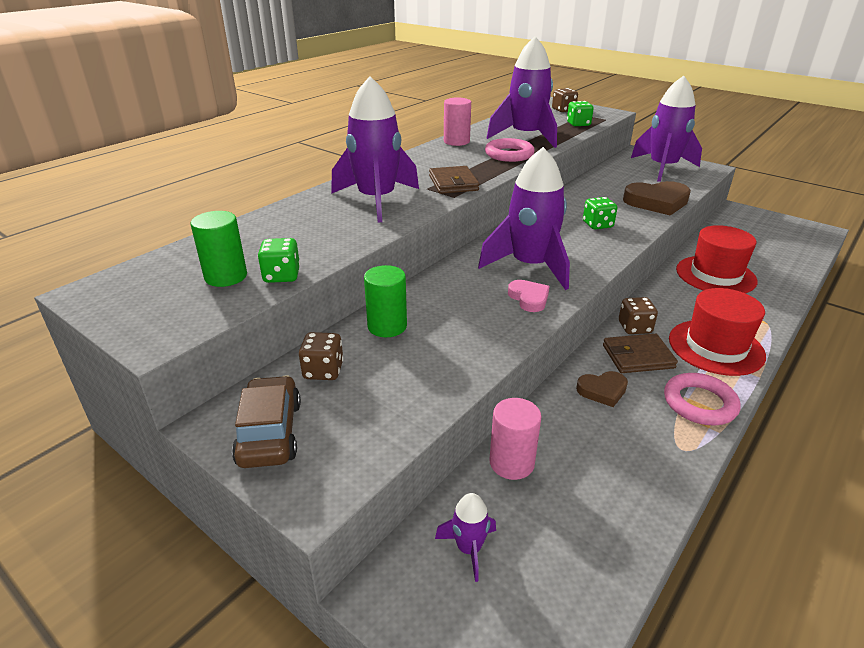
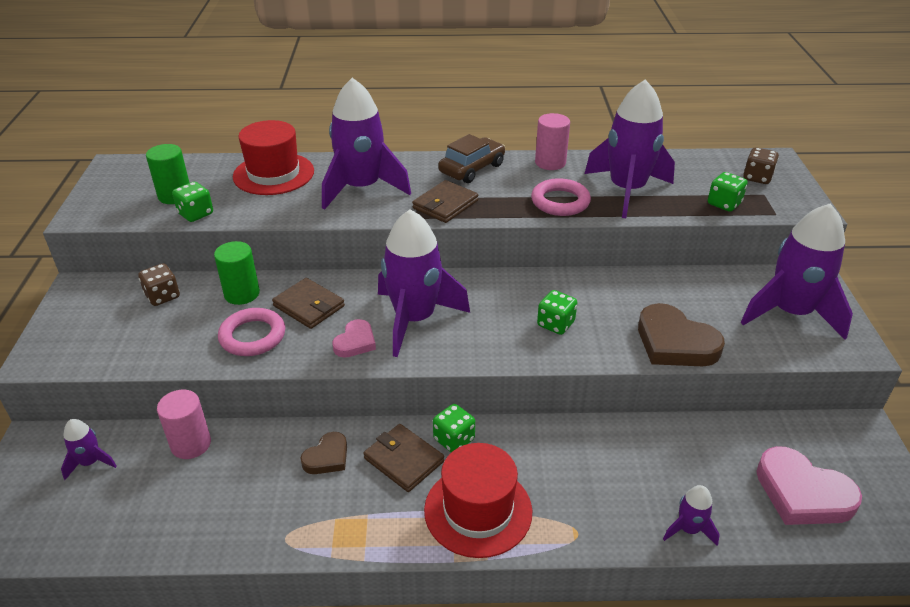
camera: 50 degrees right, 5 degrees up
brown car [232,375,301,468] -> brown car moved to [438,134,505,183]
brown heart [576,371,628,407] -> brown heart turned 90 degrees counterclockwise [300,432,347,474]
brown dice [619,297,658,334] -> green dice [433,404,475,452]
pink ring [664,373,740,425] -> pink ring moved to [218,308,286,356]
red hat [676,225,758,293] -> red hat moved to [233,120,314,195]
none -> brown wallet [272,278,345,329]
none -> purple rocket [663,485,720,546]
none -> pink heart [756,446,862,525]

